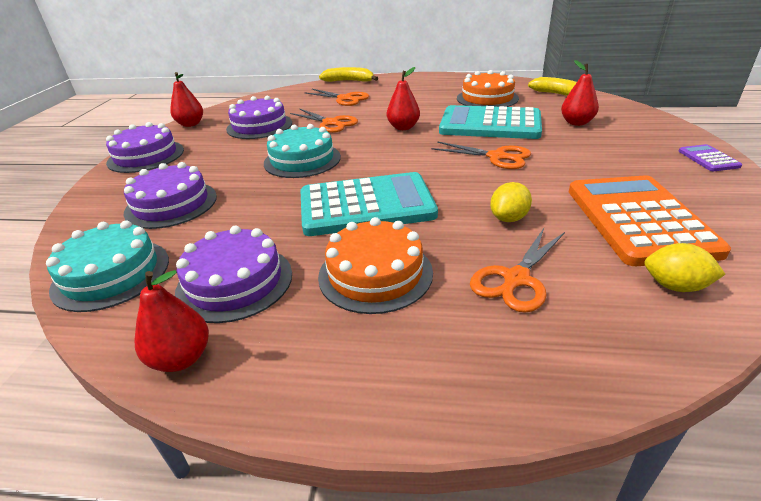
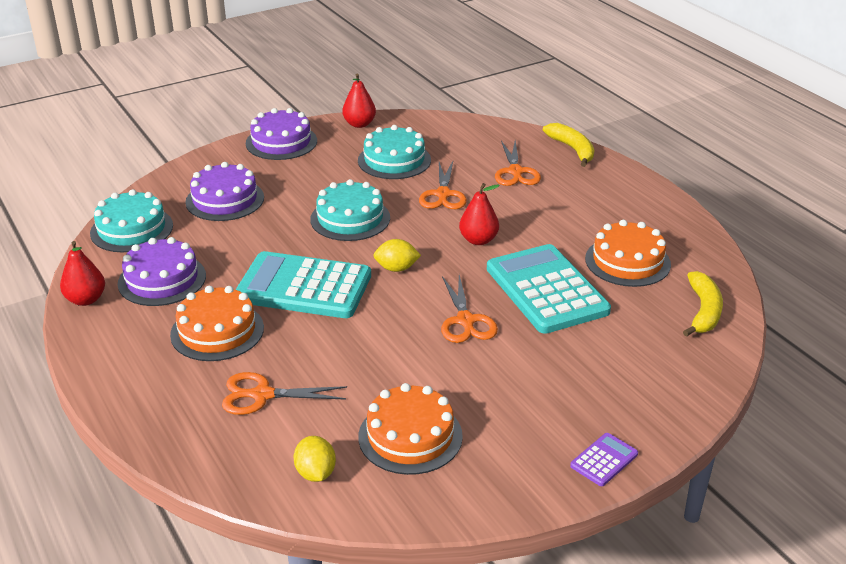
camera: 50 degrees right, 0 degrees up
purple cake [226,96,292,139] -> turquoise cake [358,125,431,179]
turquoise calculator [300,172,438,236] -> turquoise calculator turned 150 degrees clockwise [236,251,371,318]
yellow lemon [490,182,532,222] -> yellow lemon moved to [373,239,421,272]
red pear [561,60,599,126] -> none
orange calculator [569,175,731,266] -> orange cake [358,383,463,475]

